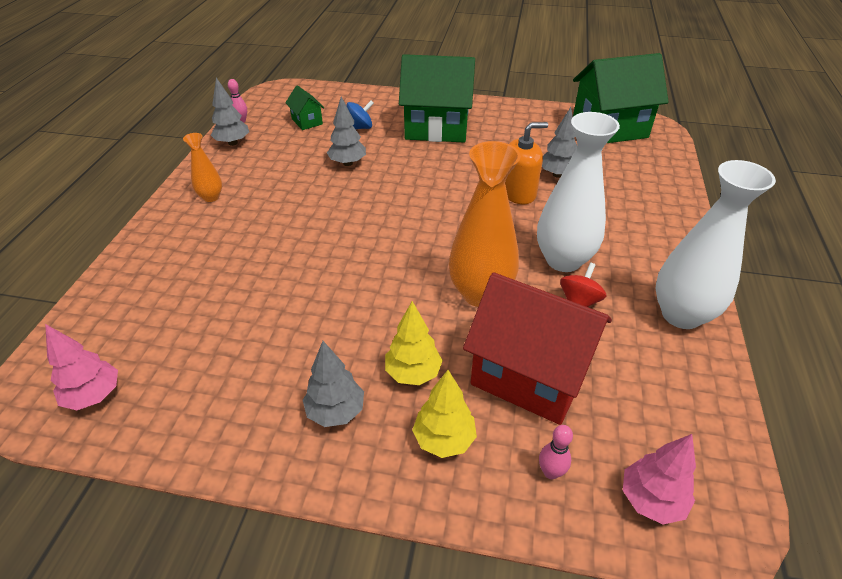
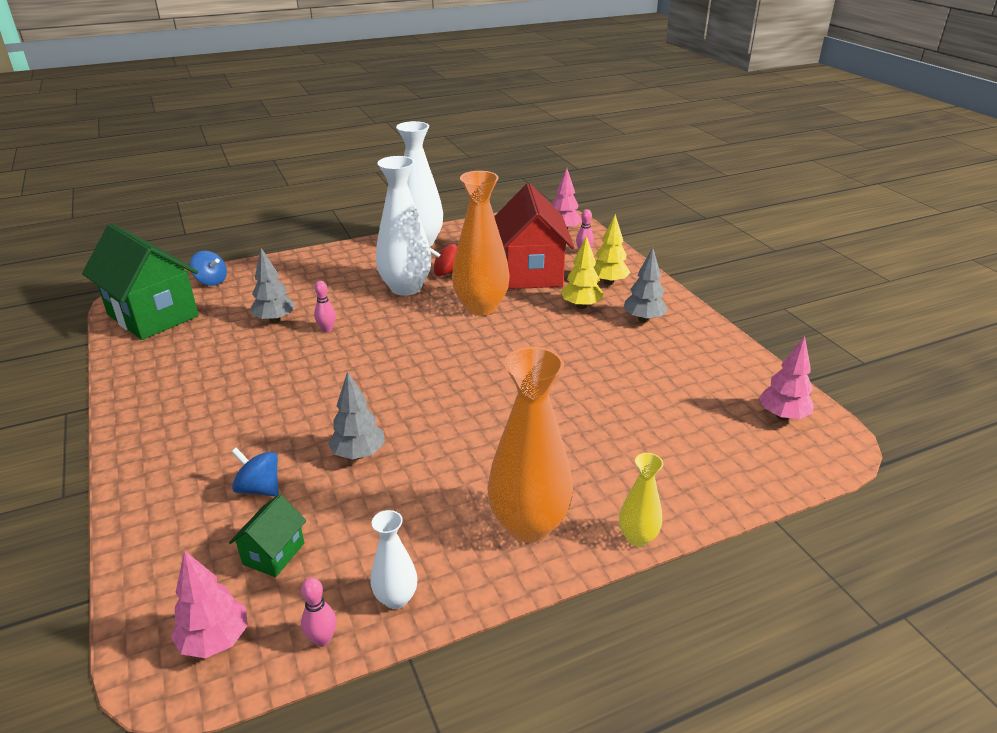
camera: 125 degrees left, 10 degrees down
orange vase [183,133,222,202] -> orange vase [487,347,573,543], size x1.99
grey tree [211,78,249,146] -> white vase [370,510,418,609]
green house [399,54,475,142] -> none
orange soap dispenser [505,122,548,204] -> pink bowling pin [314,281,336,333]
none -> pink tree [171,550,248,658]
none -> blue spinning top [190,251,227,286]
none -> yellow vase [619,453,663,547]

